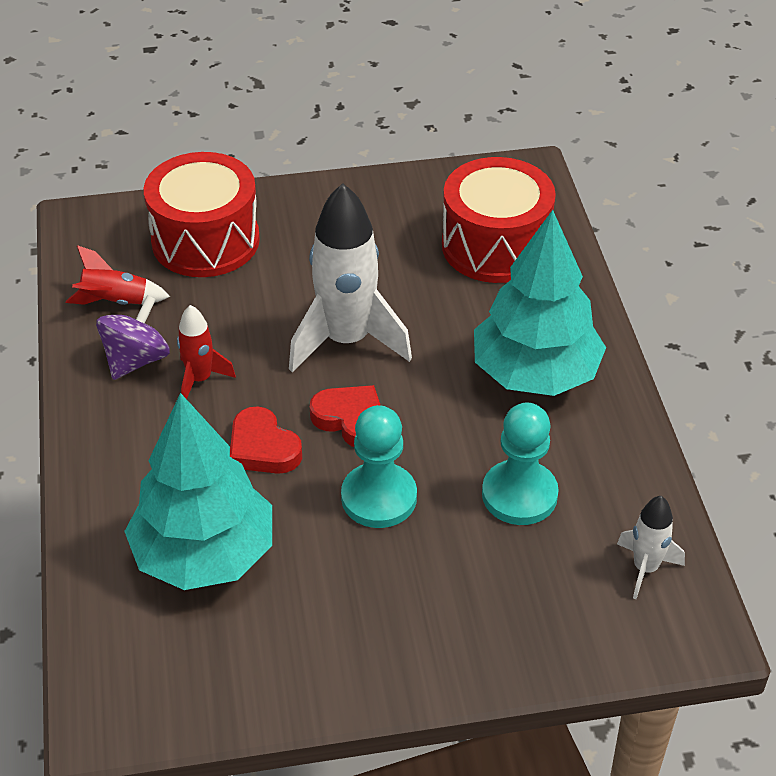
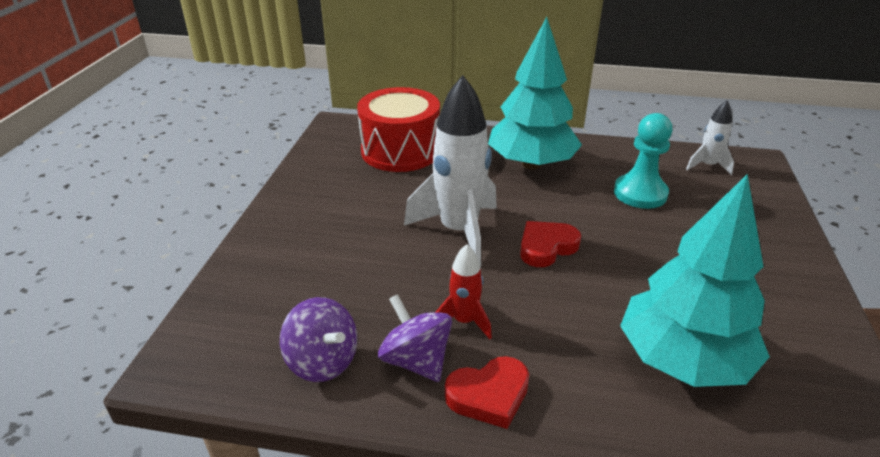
camera: 70 degrees left, 10 degrees down
red rocket [66,245,170,305] -> purple spinning top [280,297,357,382]
red drum [144,152,260,277] -> none
red heart [230,406,302,474] -> red heart moved to [445,356,529,429]
turquoise pawn [341,405,417,528] -> none

